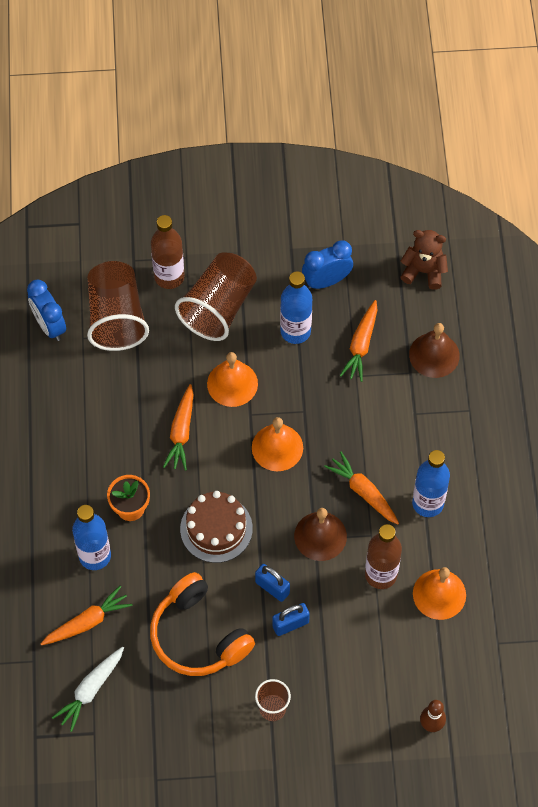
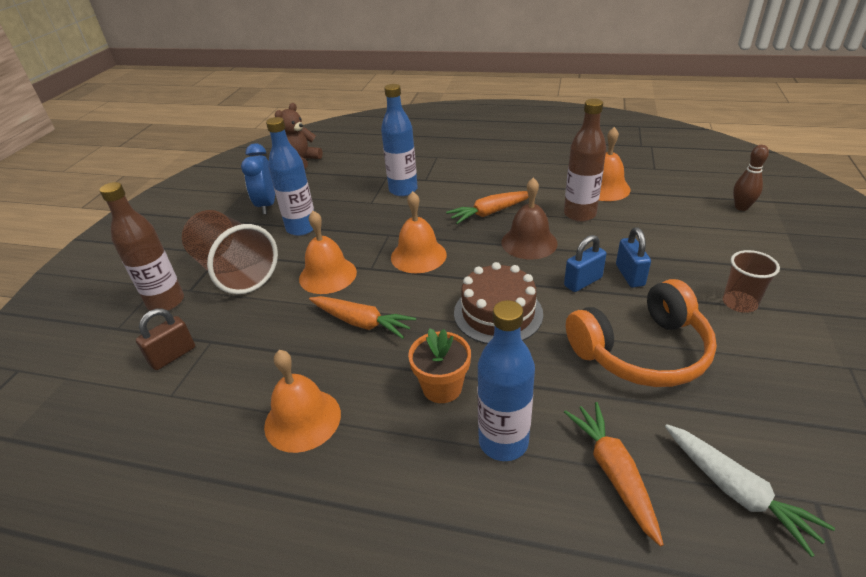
camera: 70 degrees left, 25 degrees down
blue clock [27,280,66,341] -> none
brown cup [87,261,149,351] -> brown padlock [136,308,195,370]
orange carrot [340,300,377,382] -> none
brown bell [409,323,460,378] -> none
blue bottle [412,450,450,517] -> blue bottle moved to [381,84,418,196]
none -> orange bell [264,350,341,453]

